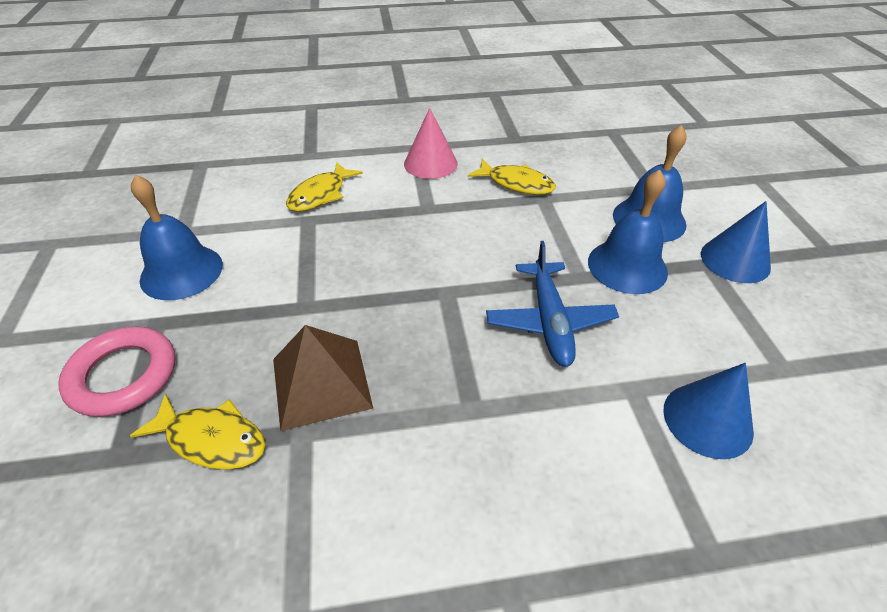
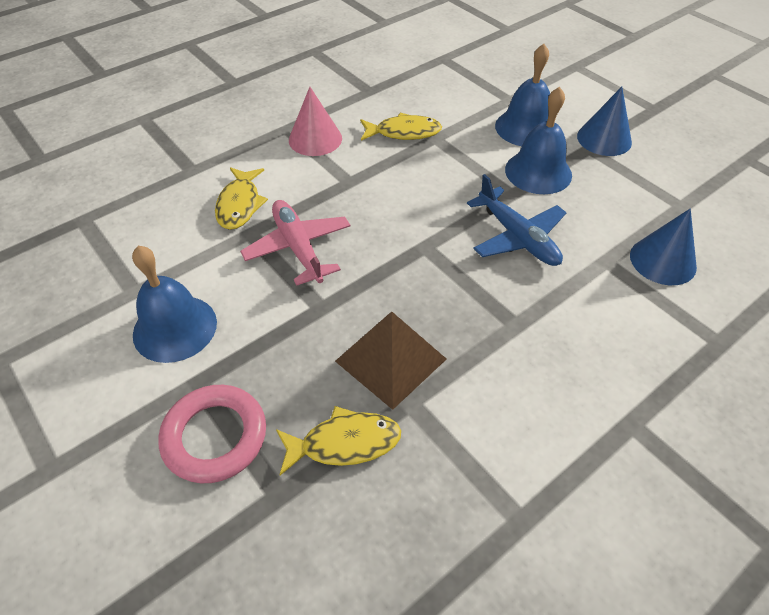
camera: 30 degrees left, 5 degrees up
none -> pink plane [240,200,350,286]

